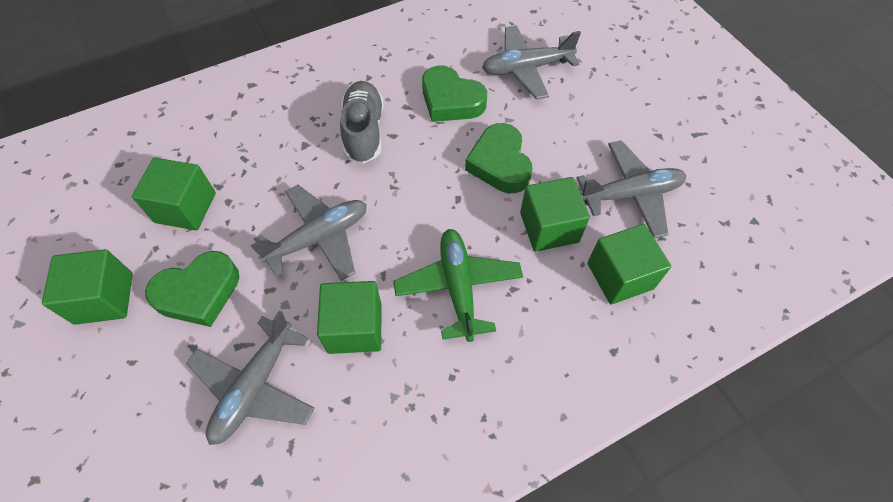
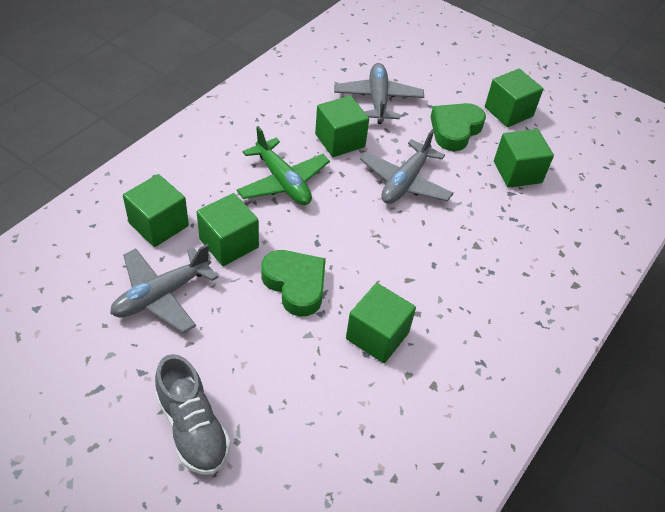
camera: 150 degrees right, 10 degrees down
grey shoe [340,81,384,164] -> grey shoe moved to [155,354,231,475]
green heart [422,66,487,122] -> green cube [346,283,416,363]
grey plane [482,25,581,100] -> none

